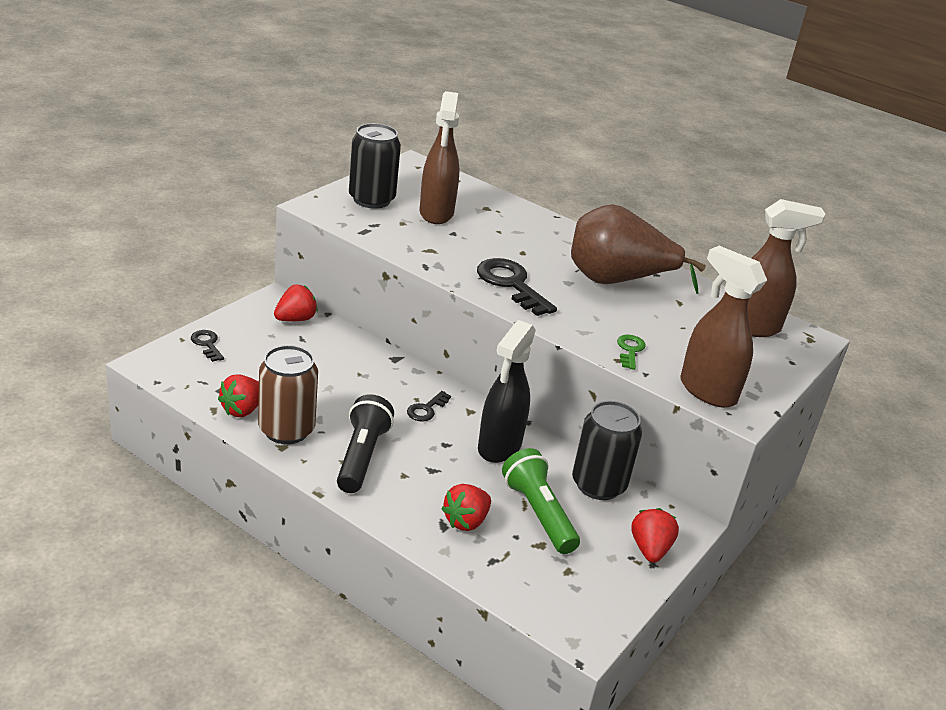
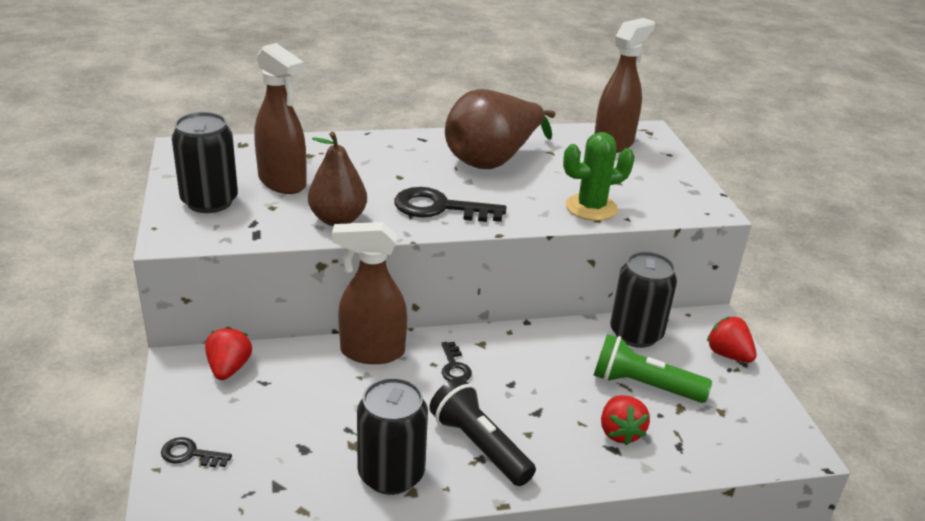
camera: 45 degrees left, 0 degrees up
red strawberry [218,375,259,417] -> none
brown can [258,345,318,444] -> black can [357,378,428,495]
black spray bottle [478,320,536,463] -> none
green key [617,335,646,370] -> green cactus [563,132,635,221]
brown spray bottle [680,246,767,408] -> brown spray bottle moved to [332,222,407,364]
none -> brown pear [308,132,367,226]

